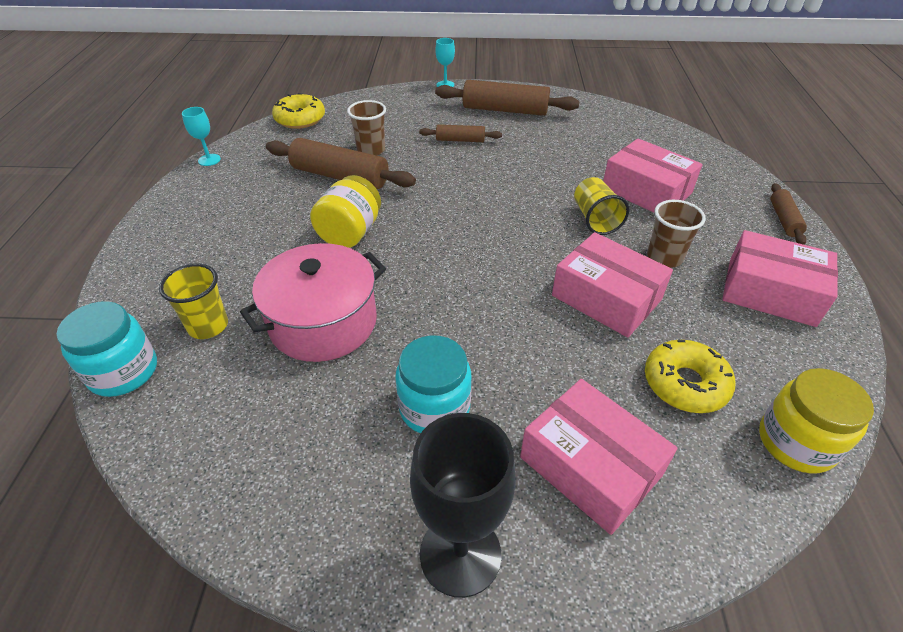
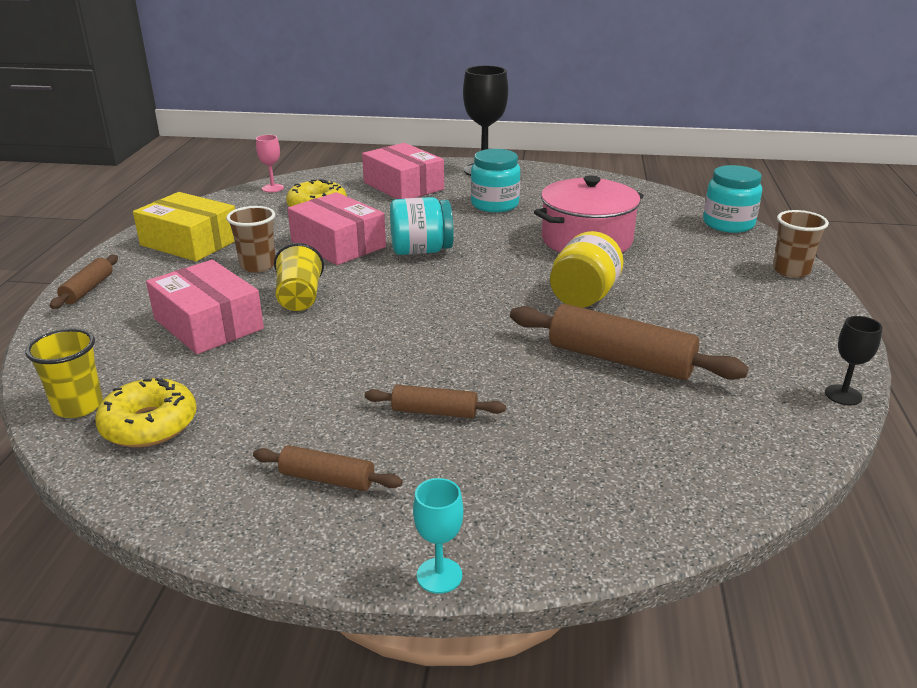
camera: 175 degrees left, 15 degrees down
yellow cup [159,264,228,339] -> yellow cup moved to [25,328,103,418]
turquoise goblet [182,107,221,166] -> black goblet [825,316,883,405]
yellow donut [272,93,325,129] -> yellow donut moved to [95,378,197,447]
brown cup [347,100,386,156] -> brown cup moved to [773,210,829,278]
brown rolling pin [435,80,580,116] -> brown rolling pin [253,445,402,491], size x0.54
pink box [722,230,838,327] -> yellow box [133,192,235,261]
yellow jar [759,368,874,474] -> pink goblet [256,135,284,192]
none -> turquoise jar [390,197,454,255]

